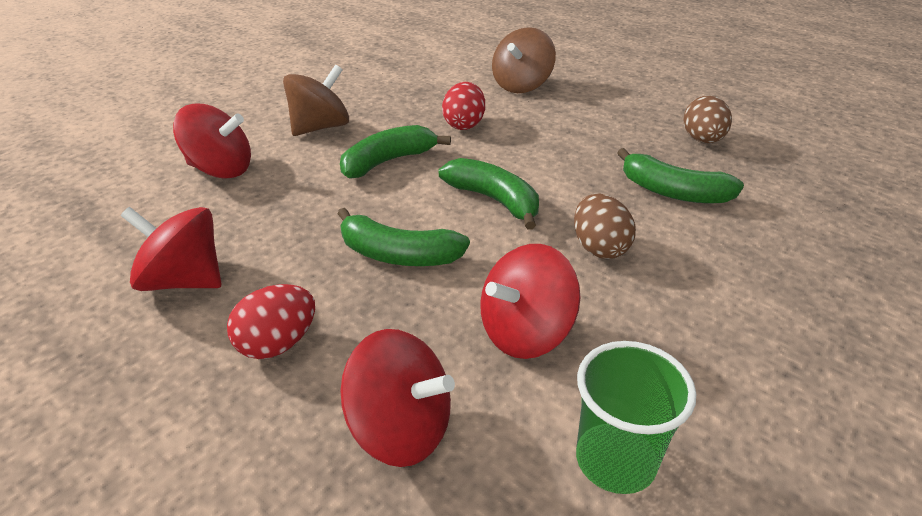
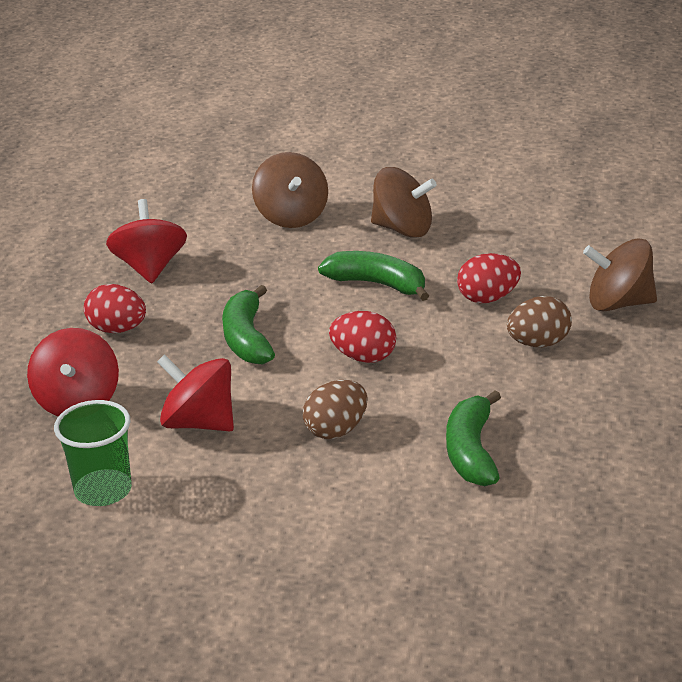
camera: 65 degrees right, 5 degrees down
red spinning top [173,104,251,179] -> brown spinning top [252,152,328,228]
green banana [439,158,539,230] -> red egg [329,311,396,363]
brown egg [684,95,732,143] -> brown egg moved to [507,296,572,347]

